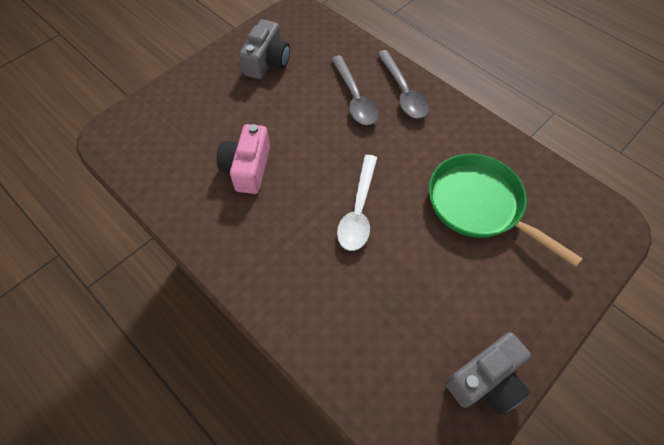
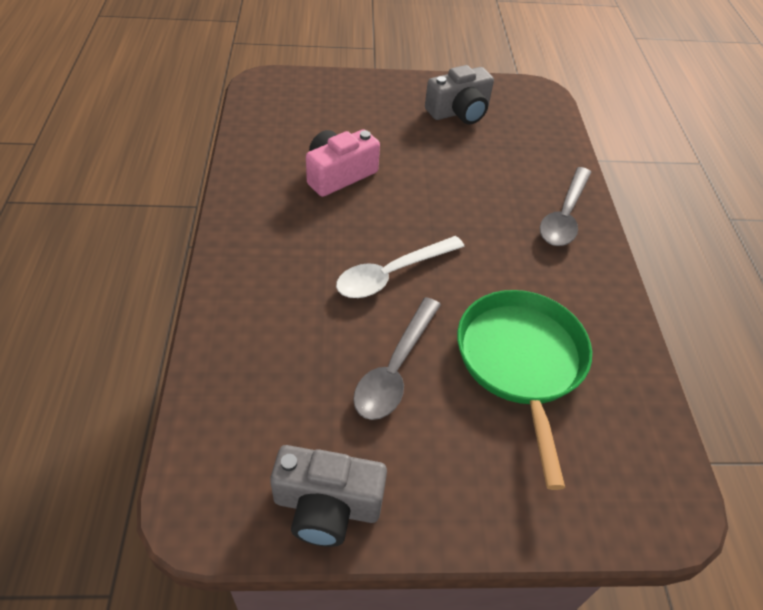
camera: 40 degrees right, 10 degrees down
grey spoon [331,55,379,125] -> grey spoon moved to [353,297,441,420]

